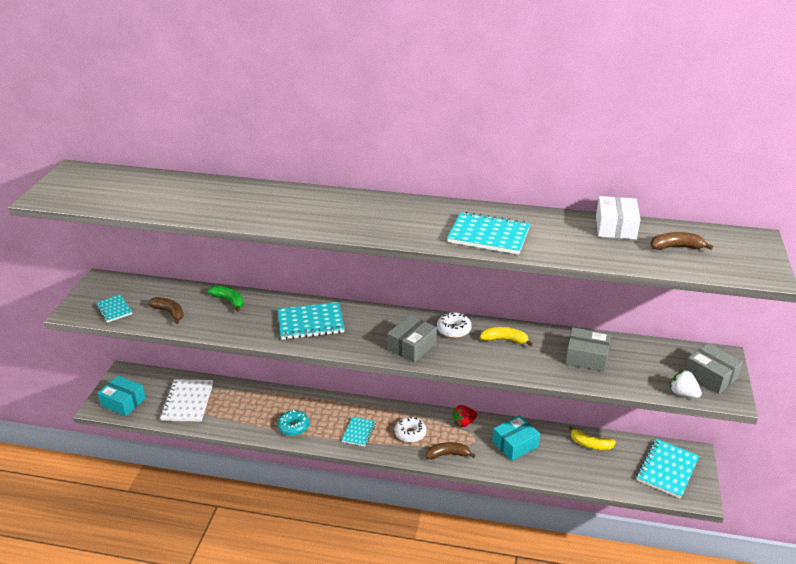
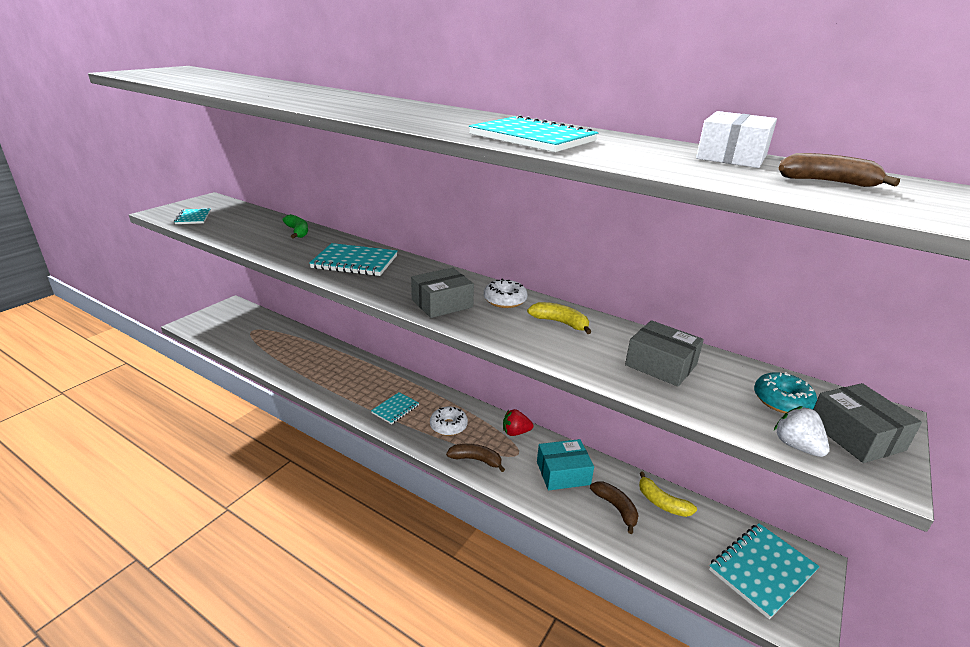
camera: 20 degrees right, 5 degrees down
turquoise box [98,375,146,416] -> none
brown banana [148,297,184,324] -> brown banana moved to [590,481,639,534]
white notebook [160,379,213,422] -> none
turquoise donut [277,410,309,436] -> turquoise donut moved to [754,372,817,413]

